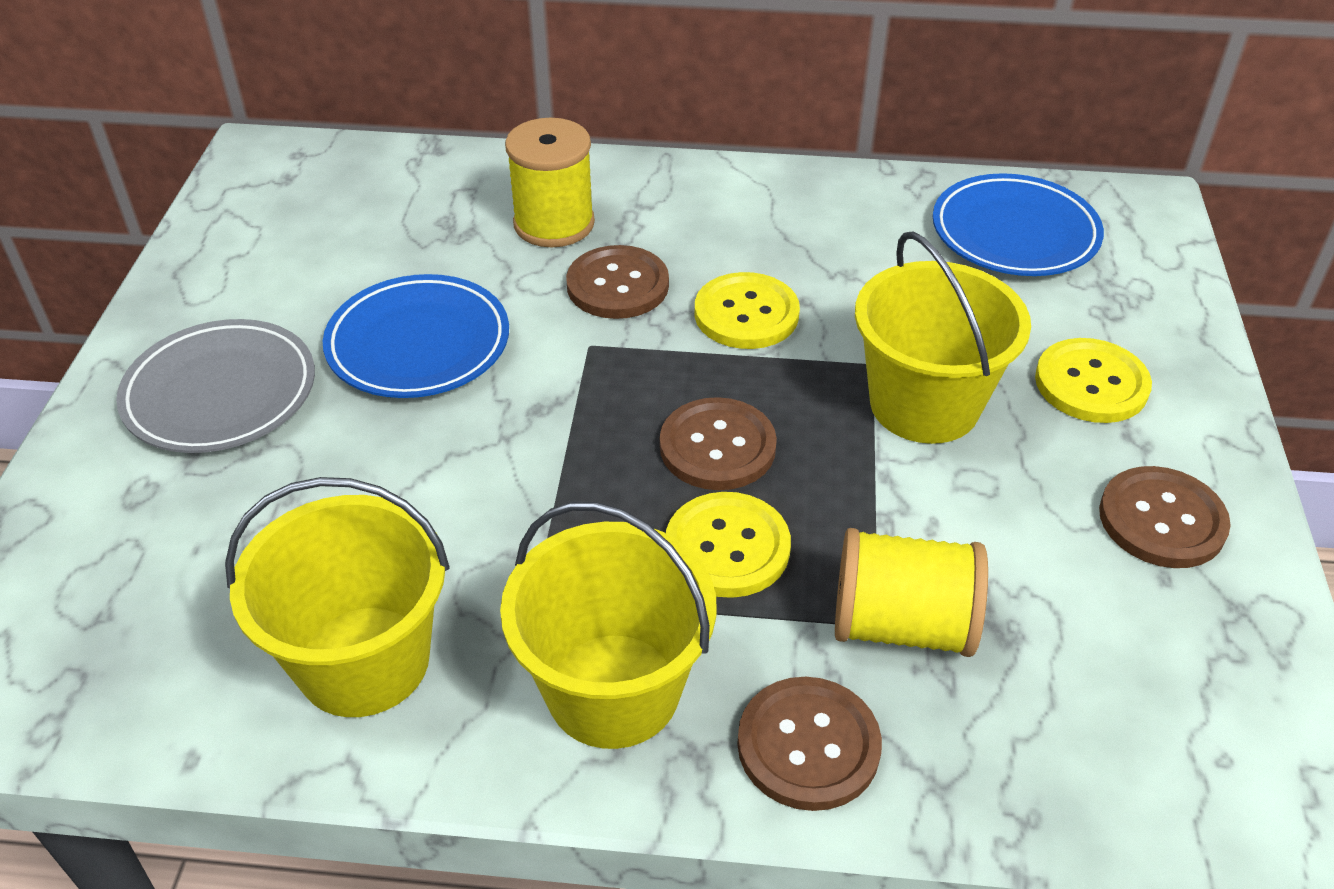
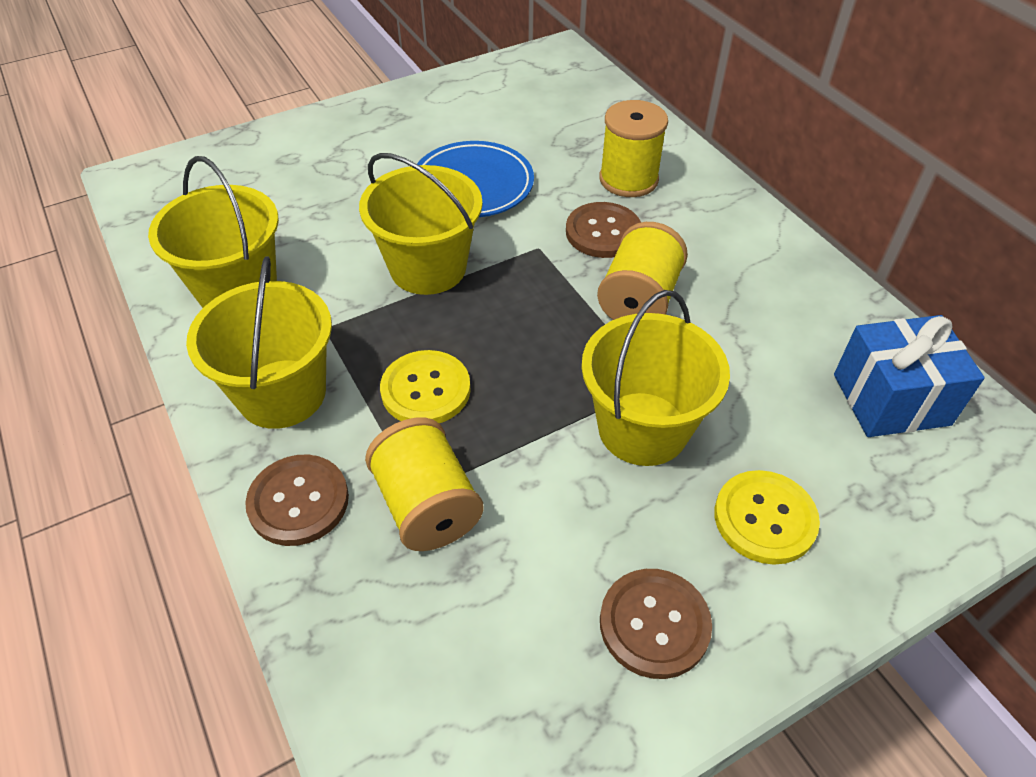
camera: 55 degrees right, 5 degrees up
grey plate [116,319,315,453] -> none
brown button [660,397,777,490] -> none
yellow button [694,272,800,349] -> yellow spool [597,222,688,320]
blue plate [933,173,1104,276] -> blue gift [834,315,985,437]
none -> yellow bucket [359,153,483,295]

